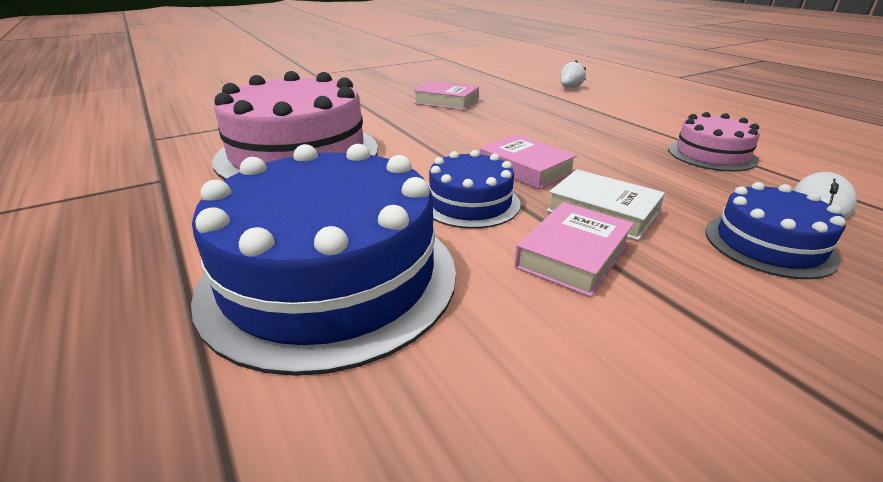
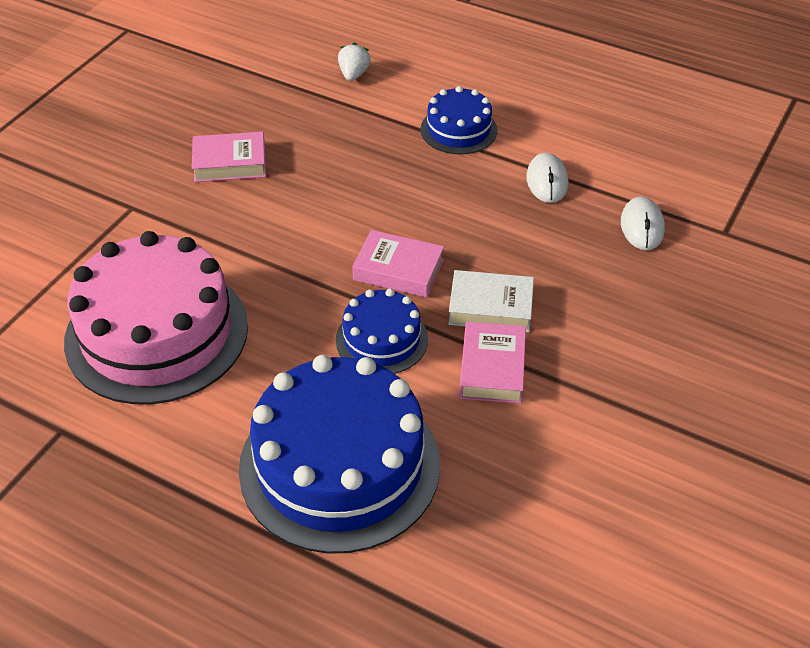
camera: 30 degrees left, 15 degrees up
pink cake [668,112,760,172] -> white mouse [527,153,568,203]
blue cake [705,182,846,279] -> blue cake moved to [421,86,497,154]

